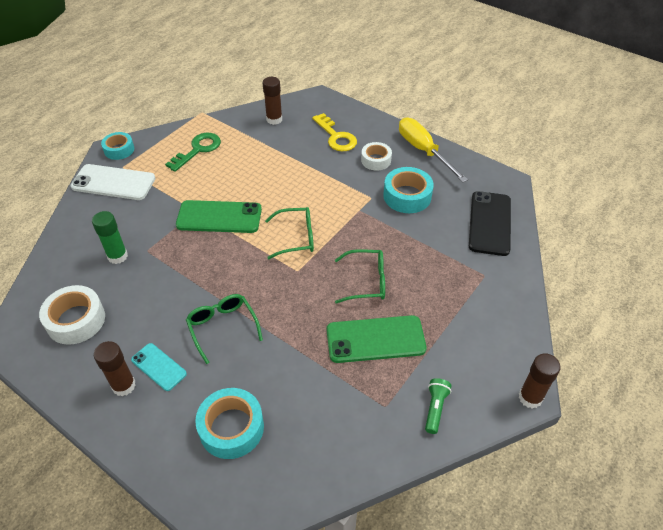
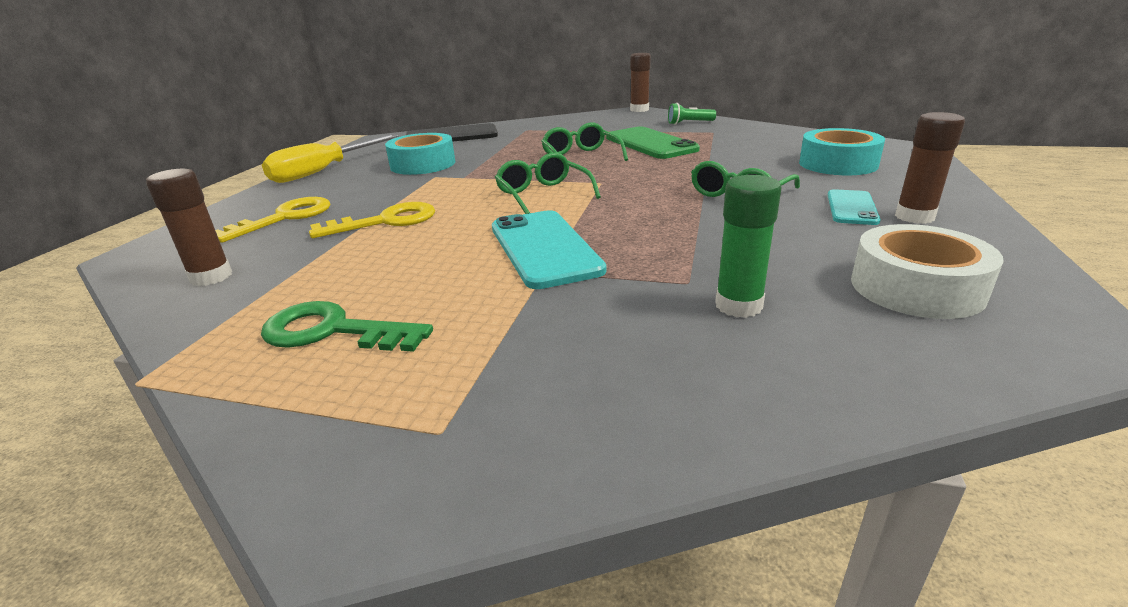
camera: 110 degrees left, 20 degrees down
white phone [71,164,156,200] -> none
turquoise tape [101,132,134,160] -> none
green phone [176,200,262,233] -> turquoise phone [492,210,606,289]
white tape [361,142,392,171] -> none
none -> yellow key [309,202,435,238]

